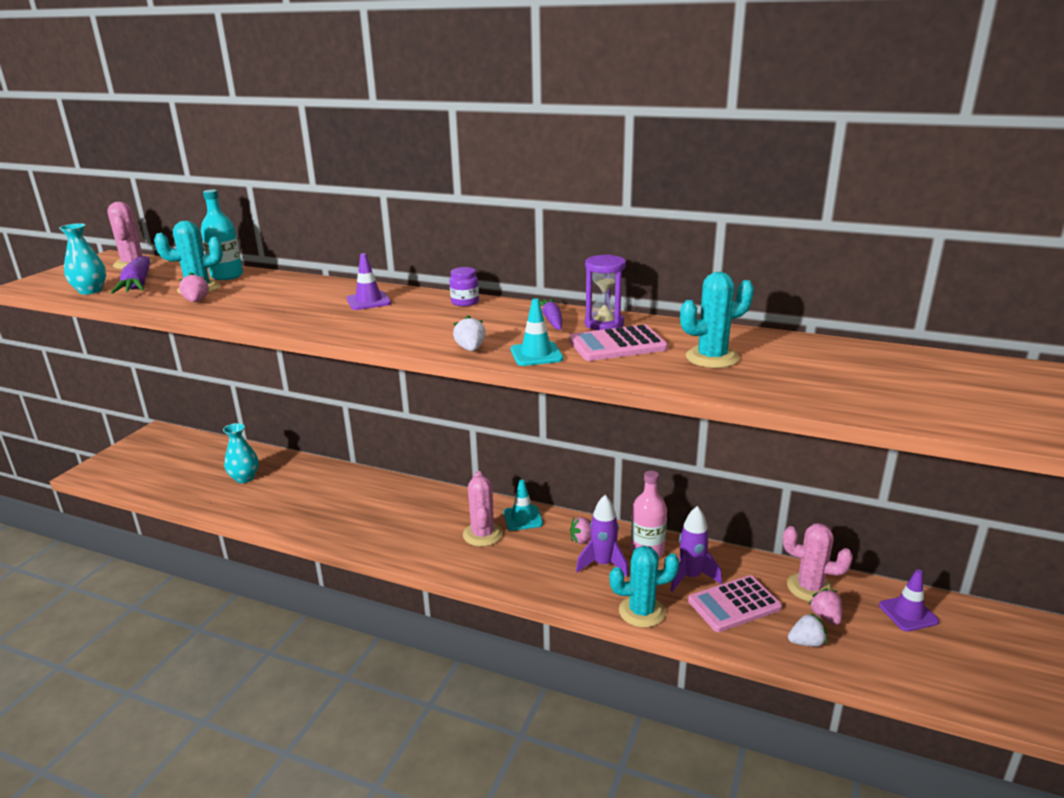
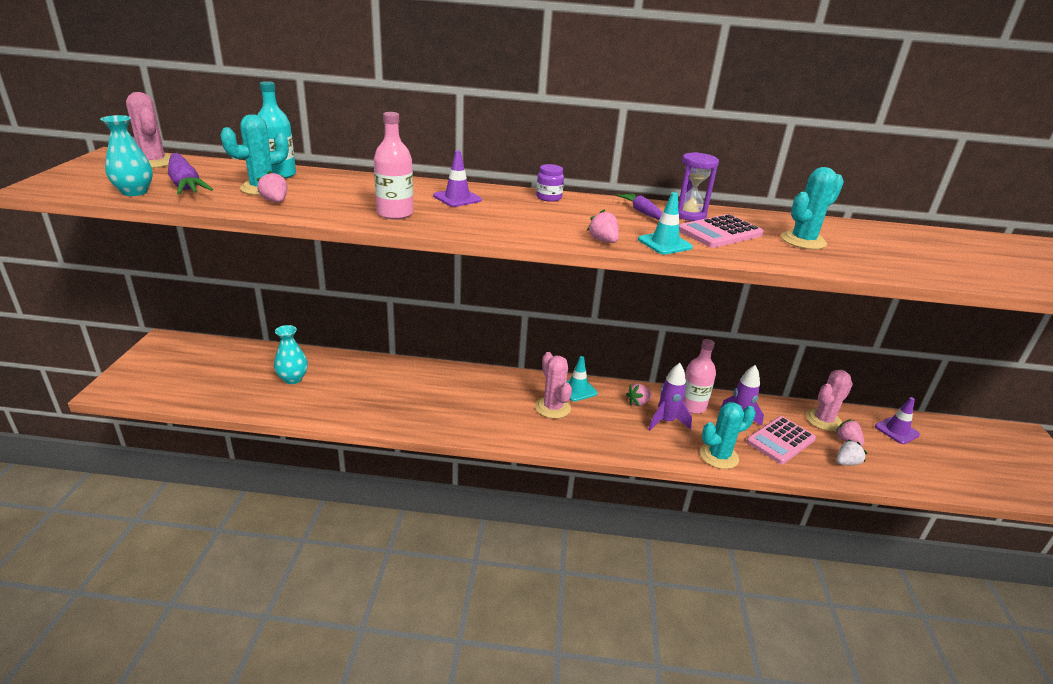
camera: 20 degrees left, 5 degrees up
white strawberry [453,315,485,351] -> pink strawberry [587,209,619,243]
pink cactus [783,523,853,602] -> pink cactus turned 45 degrees counterclockwise [806,370,853,431]
none -> pink bottle [374,112,413,220]

